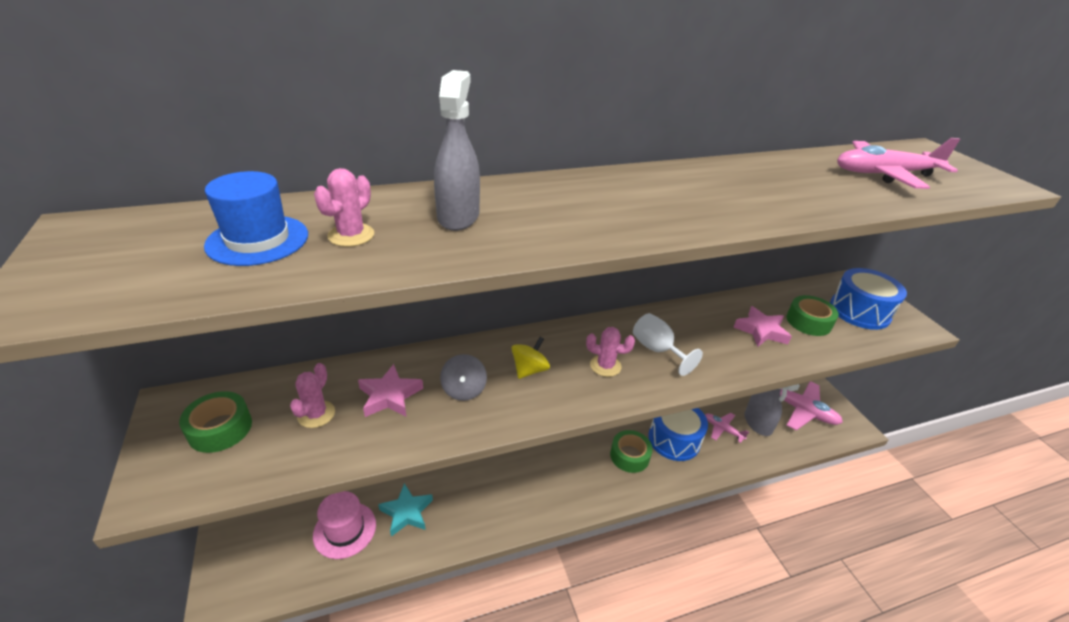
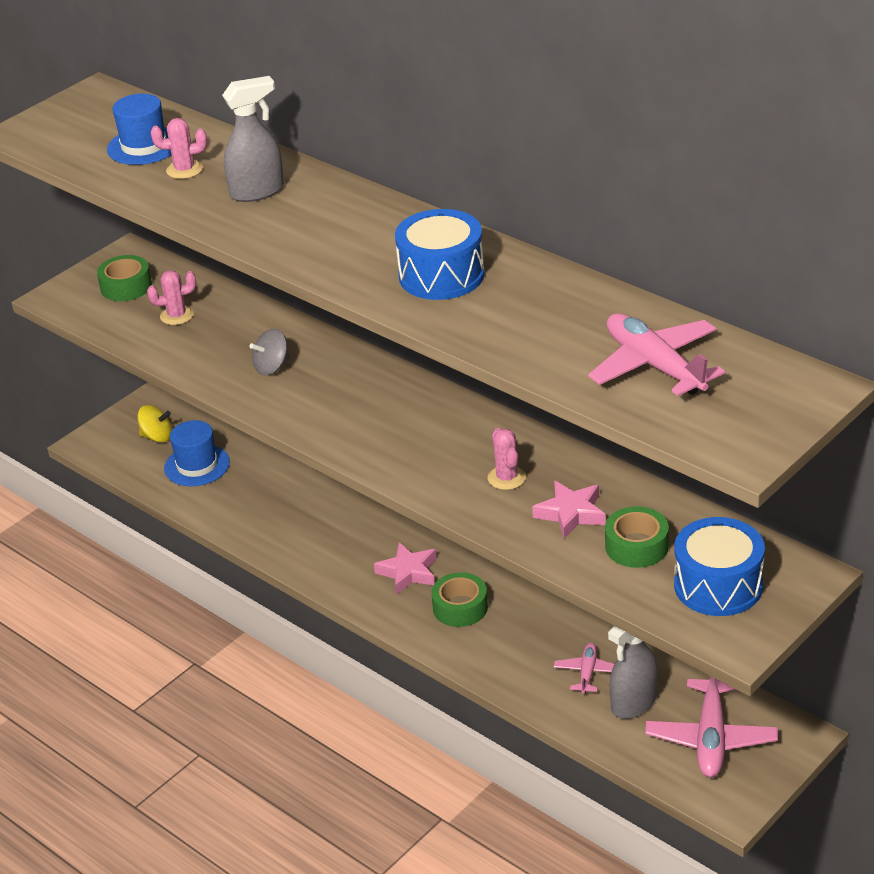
camera: 65 degrees right, 0 degrees up
pink hat [313,491,376,559] -> blue hat [164,420,230,486]
pink star [358,364,423,417] -> pink star moved to [374,542,437,595]
turquoise star [378,483,433,537] -> none
yellow spinning top [511,337,550,379] -> yellow spinning top moved to [137,405,172,443]
pink cactus [586,327,635,377] -> pink cactus moved to [487,428,526,490]
white goblet [633,313,703,376] -> none
blue drum [648,408,708,461] -> blue drum moved to [395,209,485,300]

